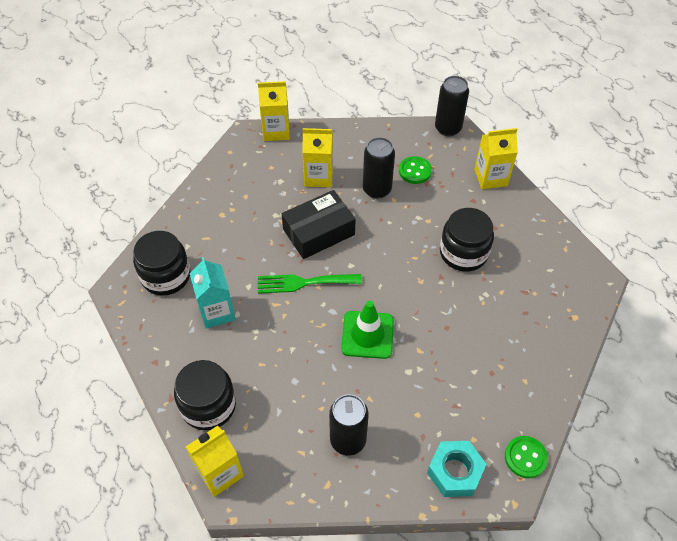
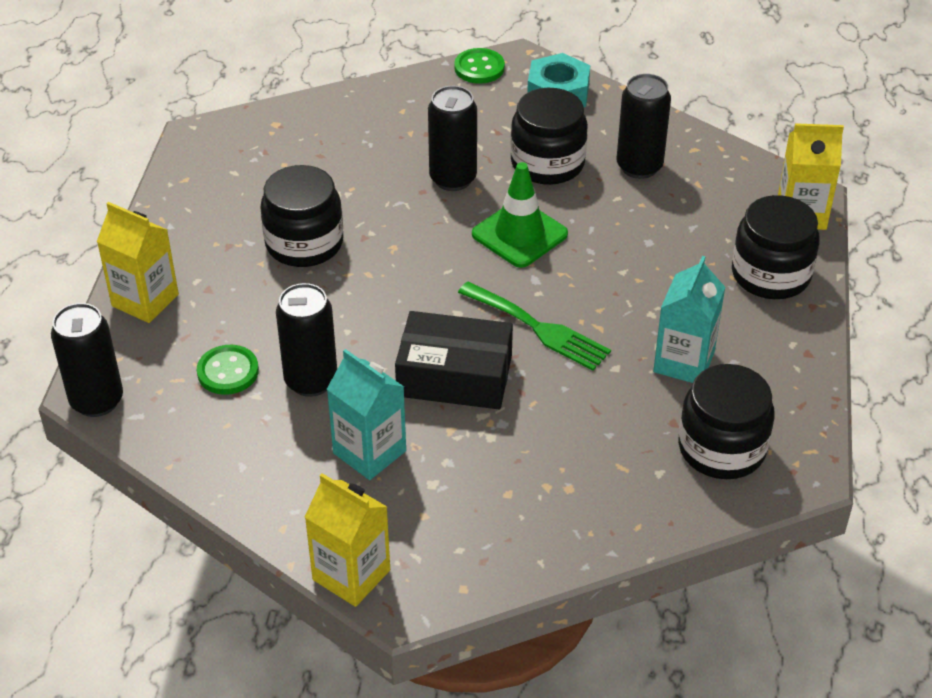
camera: 140 degrees left, 10 degrees down
yellow carton [302,128,333,188] -> turquoise carton [327,349,406,480]
none -> black can [428,86,477,191]
none -> black jar [510,88,588,185]

